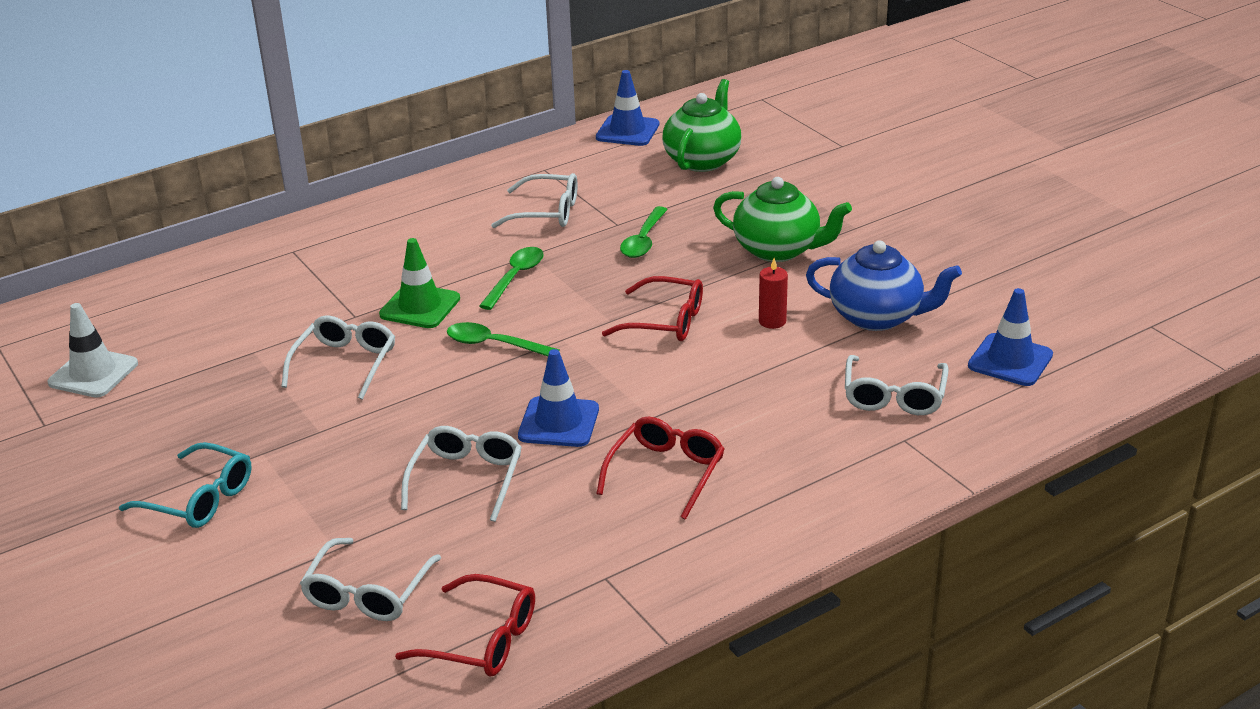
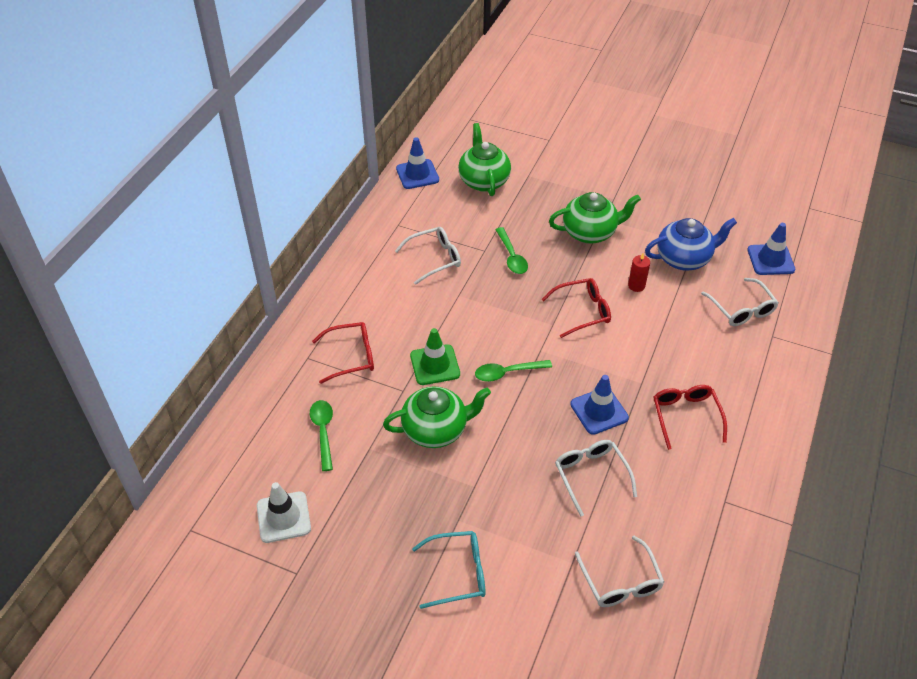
camera: 35 degrees left, 15 degrees up
white glasses [281,316,395,400] -> green teapot [383,386,491,448]
red glasses [395,574,535,676] -> red glasses moved to [312,322,374,384]
green spoon [479,247,544,310] -> green spoon moved to [310,400,333,471]

